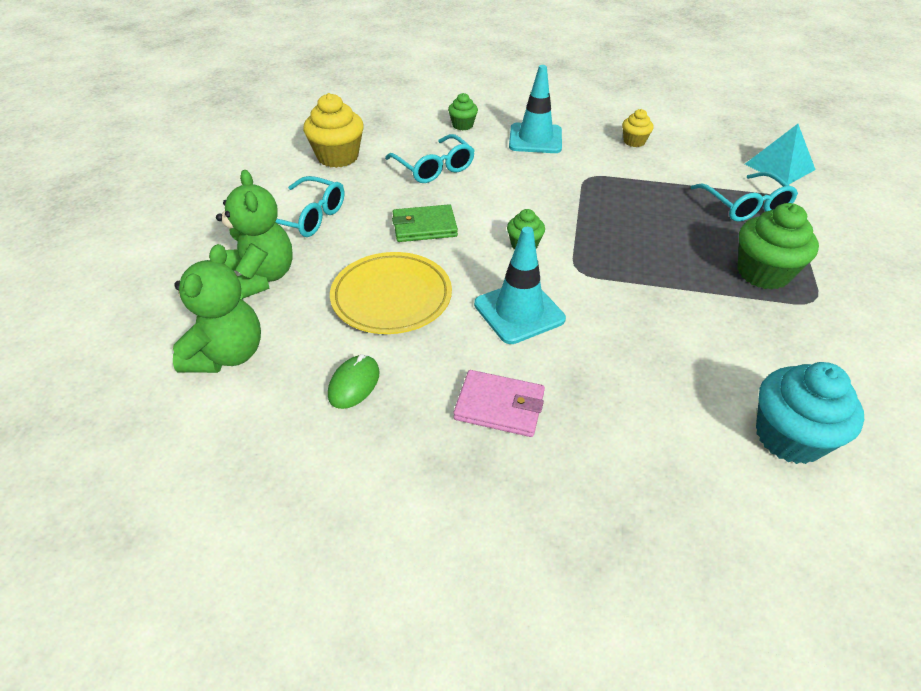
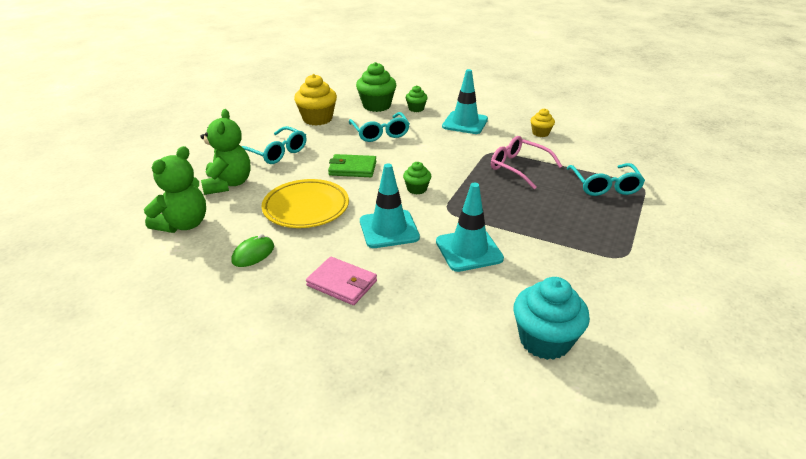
camera: 15 degrees right, 10 degrees down
green cupcake [737,203,819,290] -> green cupcake moved to [356,62,396,112]
turquoise pyramid [745,124,816,184] -> none
none -> turquoise traffic cone [436,183,504,272]
none -> pink glasses [491,136,562,189]

